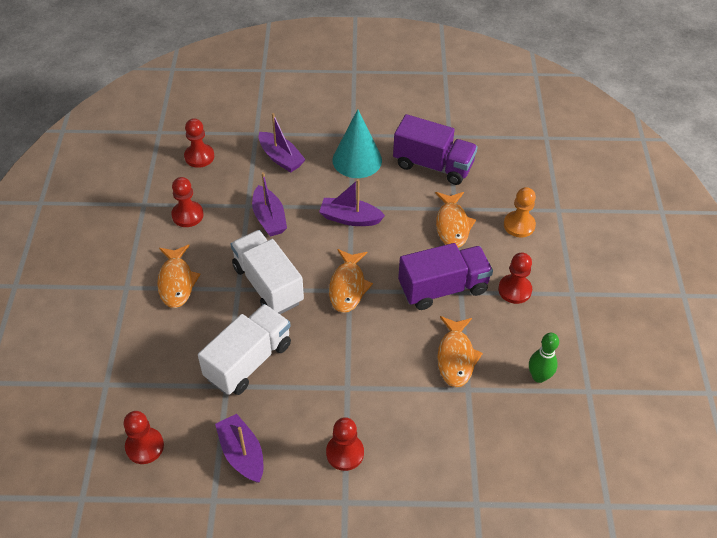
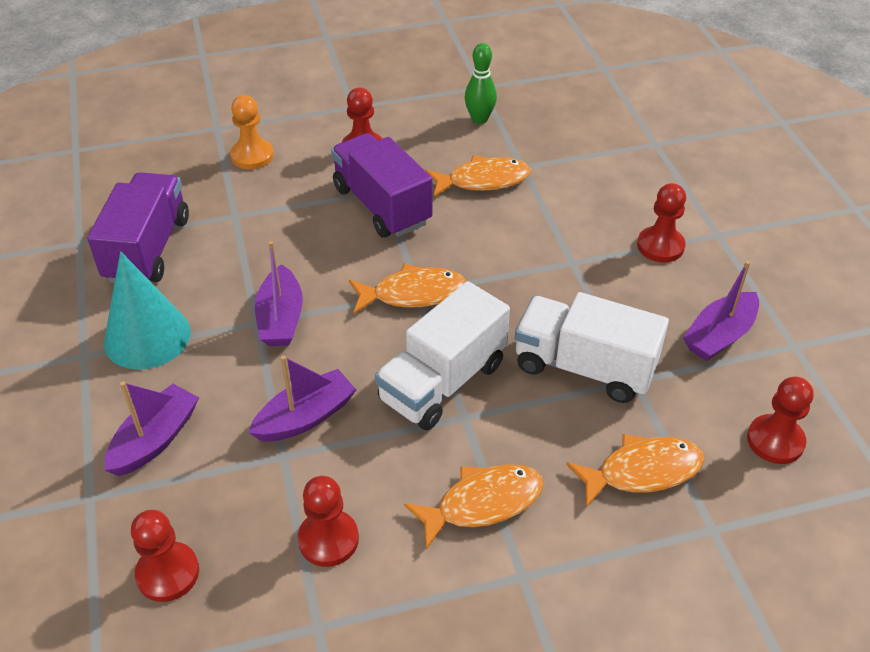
camera: 105 degrees left, 5 degrees down
orange fish [435,192,476,248] -> orange fish moved to [566,434,704,508]

